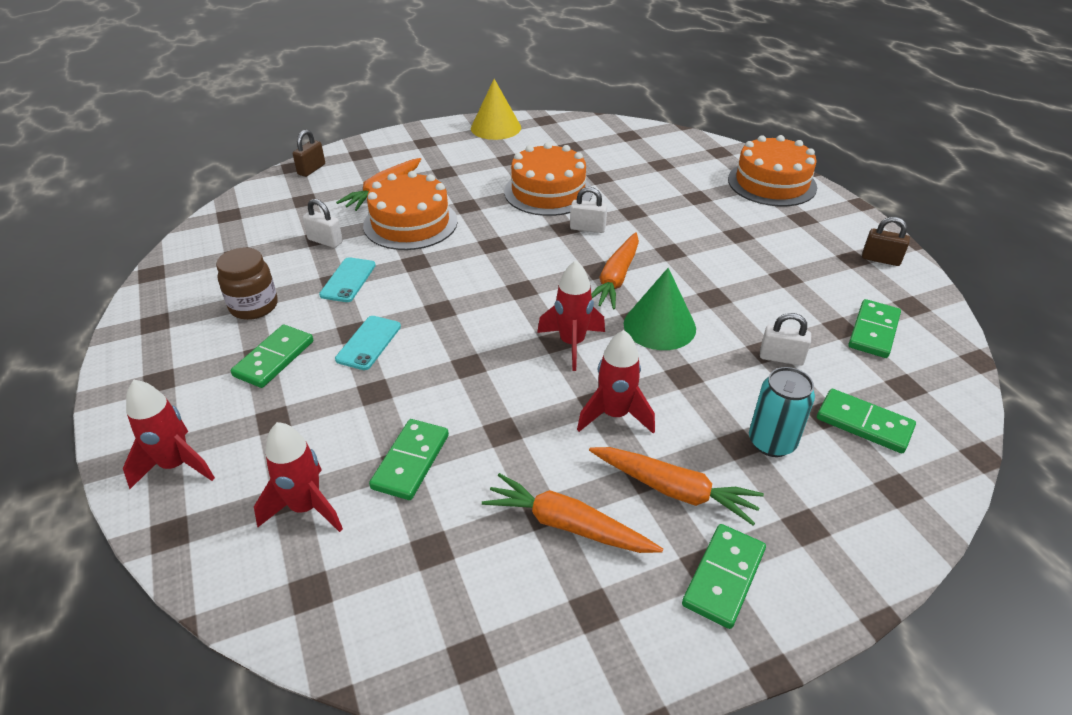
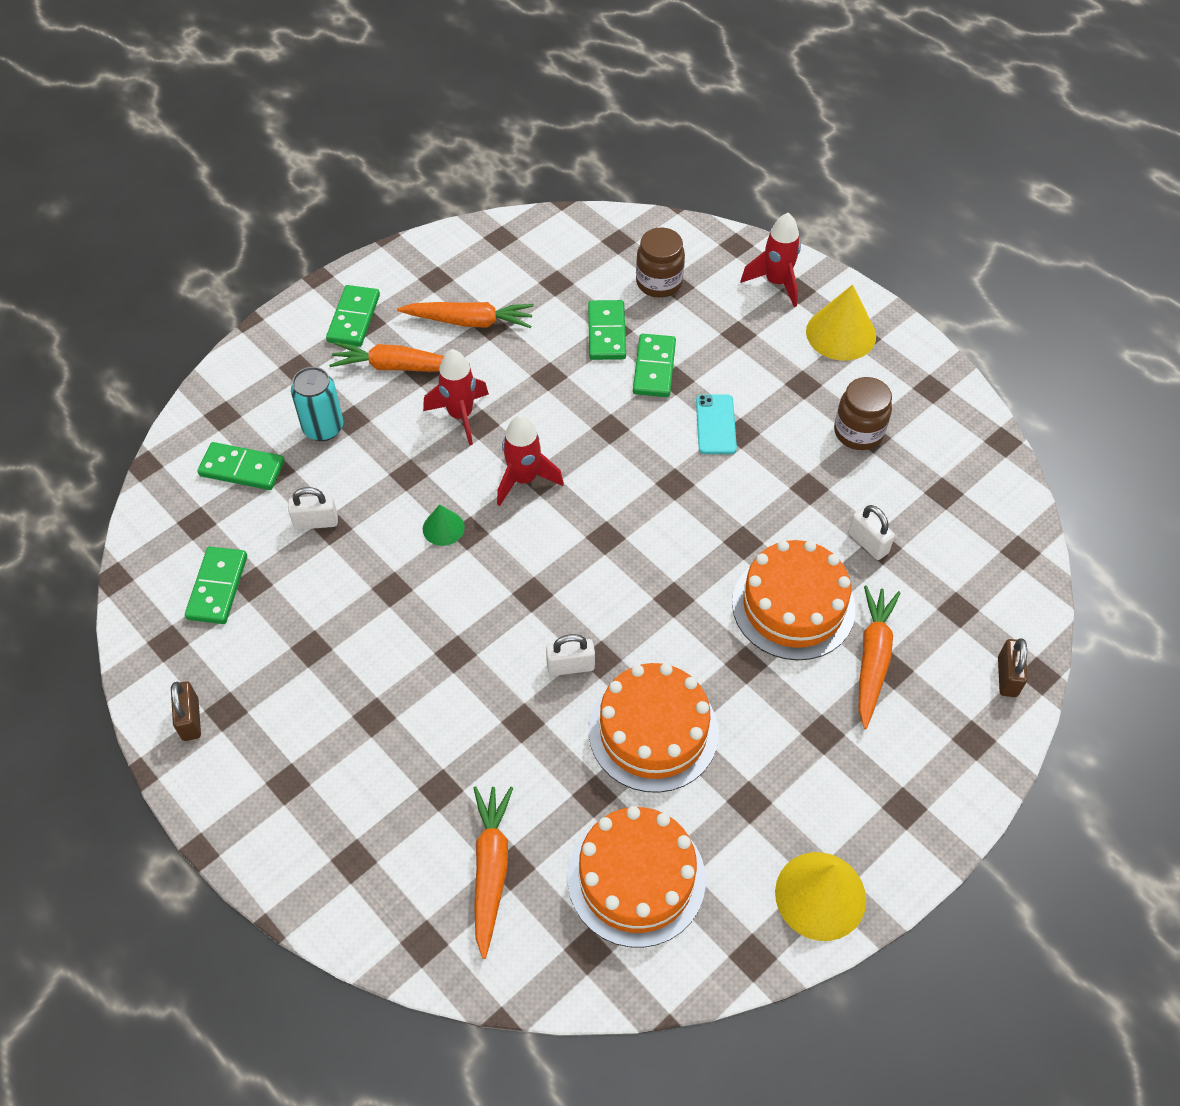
camera: 160 degrees right, 15 degrees up
green domino [231,325,313,388] -> green domino moved to [633,334,676,397]
red rocket [254,422,343,532] -> brown jar [636,227,685,298]
white padlock [303,199,343,248] -> white padlock turned 45 degrees clockwise [848,505,895,560]
turquoise phone [319,257,376,302] -> none
orange carrot [591,232,639,310] -> orange carrot moved to [474,786,513,959]
green cone [624,268,696,350] -> green cone [423,505,465,546], size x0.54
orange cake [728,135,817,206] -> orange cake moved to [568,806,706,948]
brown padlock [862,217,910,266] -> brown padlock turned 75 degrees clockwise [171,681,201,741]
none -> yellow cone [806,285,876,361]

